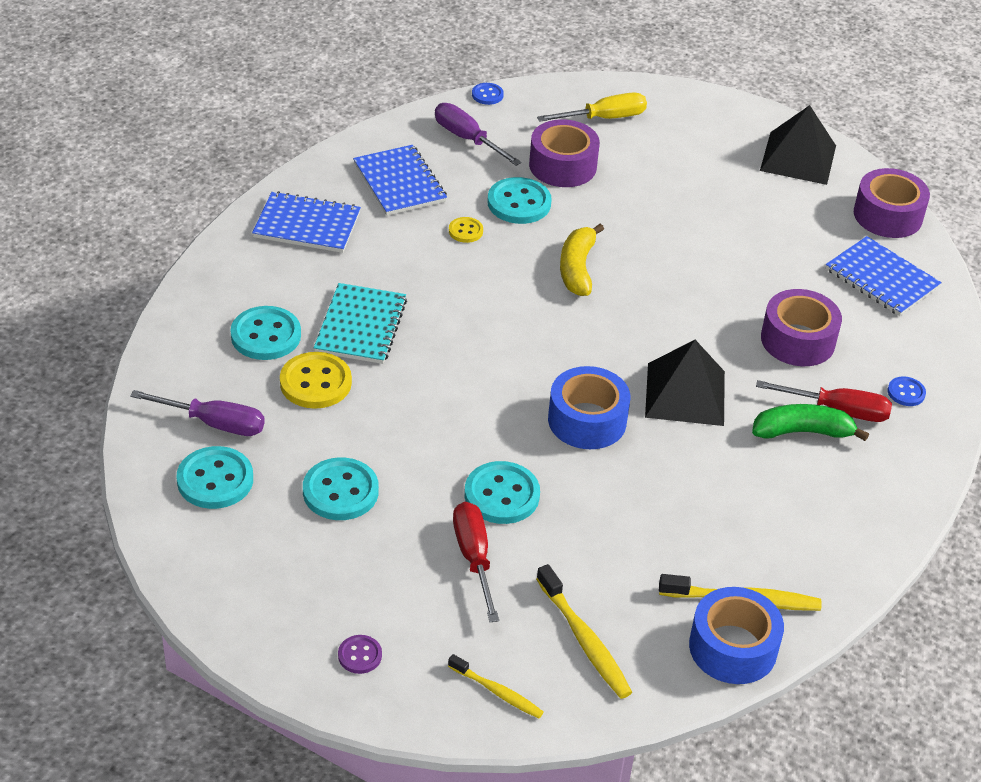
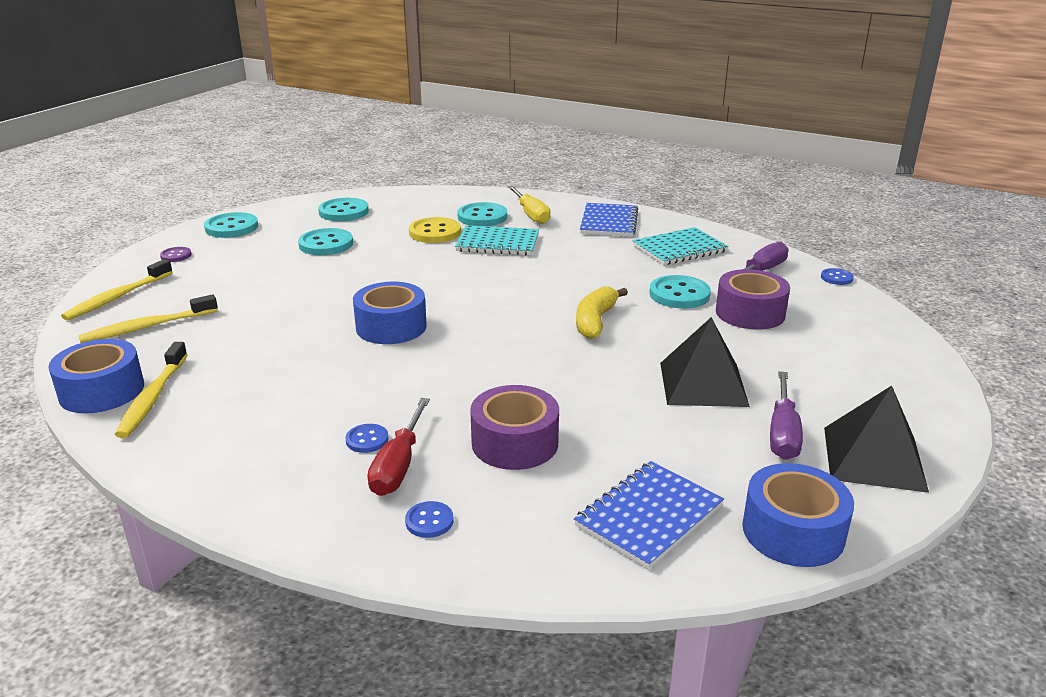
camera: 90 degrees right, 15 degrees down
purple screwdriver [130,390,265,436] -> purple screwdriver moved to [770,371,803,460]
blue notebook [353,145,447,216] -> turquoise notebook [633,227,729,265]
yellow toothbrush [448,654,544,718] -> yellow toothbrush [61,259,173,321], size x1.56
yellow button [449,217,483,243] -> none
red screwdriver [453,502,499,622] -> none
turquoise button [465,461,540,524] -> turquoise button moved to [204,212,258,238]
yellow screwdriver [537,92,647,122] -> yellow screwdriver moved to [508,186,551,224]
yellow banana [560,224,604,296] -> yellow banana turned 75 degrees counterclockwise [576,286,628,339]
black pyramid [645,340,725,426] -> black pyramid moved to [660,317,750,407]
green banana [752,404,869,441] -> blue button [346,424,389,453]
purple tape [854,168,930,238] -> blue tape [742,463,854,567]

